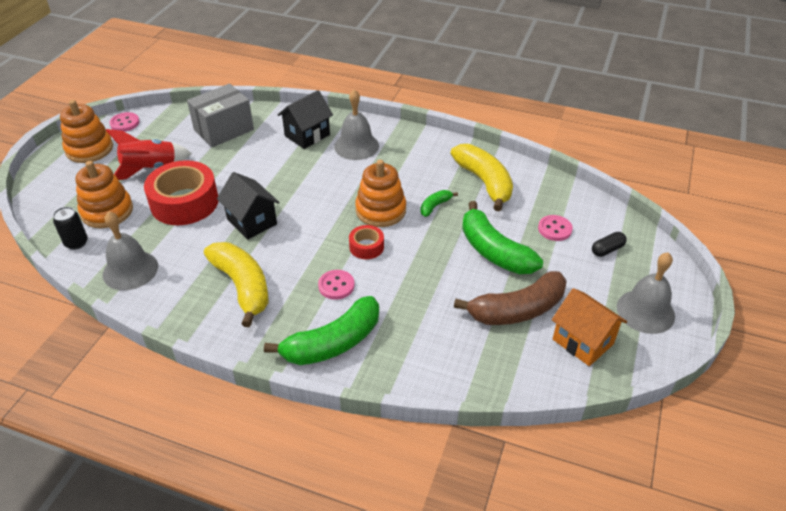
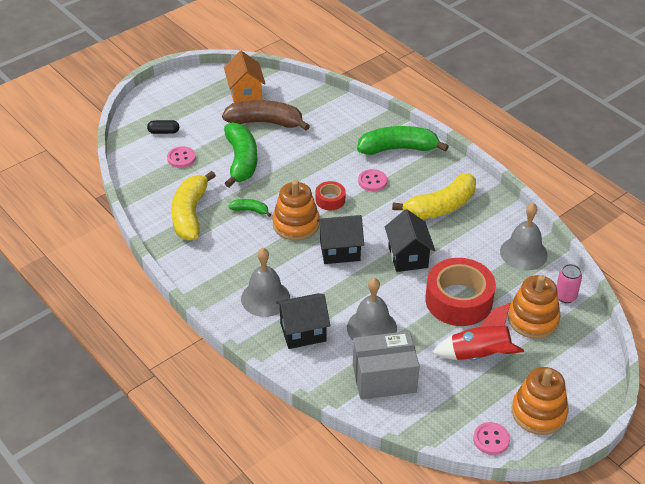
camera: 150 degrees left, 0 degrees up
black can [53,207,88,250] -> pink can [556,264,582,303]
yellow banana [204,242,269,327] -> yellow banana turned 120 degrees counterclockwise [392,173,476,219]
green banana [420,190,458,217] -> green banana turned 150 degrees counterclockwise [228,199,271,217]
grey bell [617,252,675,334] -> grey bell moved to [347,278,397,340]
none -> black house [317,215,364,264]

